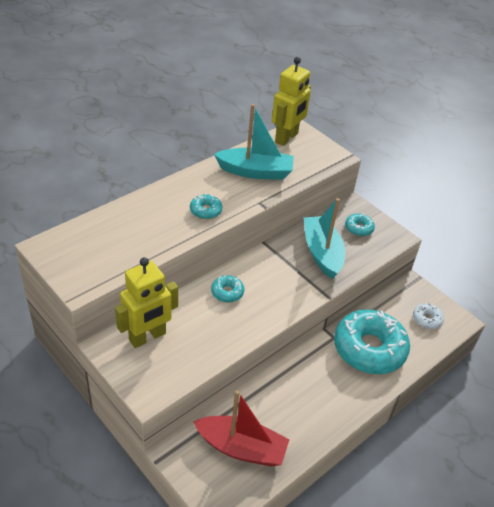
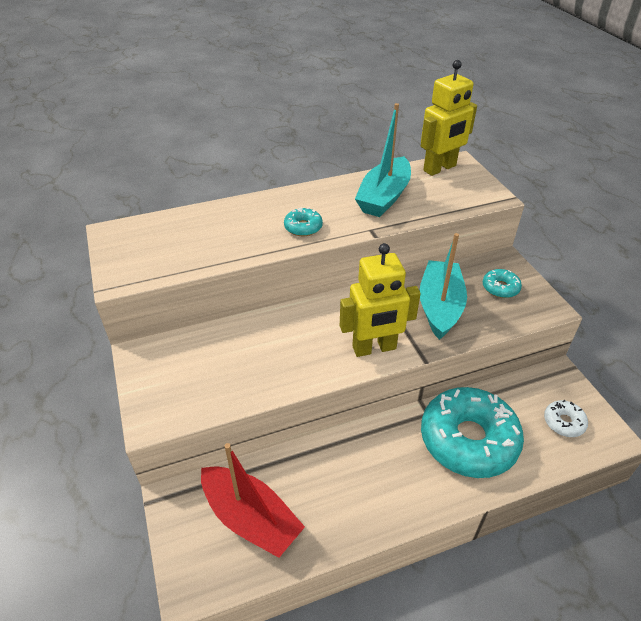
camera: 25 degrees right, 0 degrees up
yellow robot [115,257,178,348] -> yellow robot moved to [340,243,421,357]
turquoise donut [211,275,244,302] -> none
turquoise boat [214,104,294,180] -> turquoise boat turned 90 degrees clockwise [355,103,411,217]

